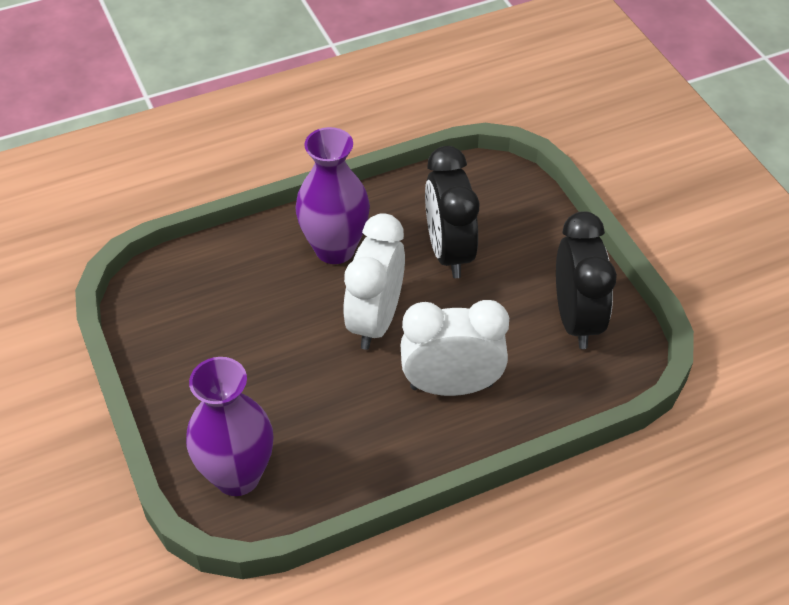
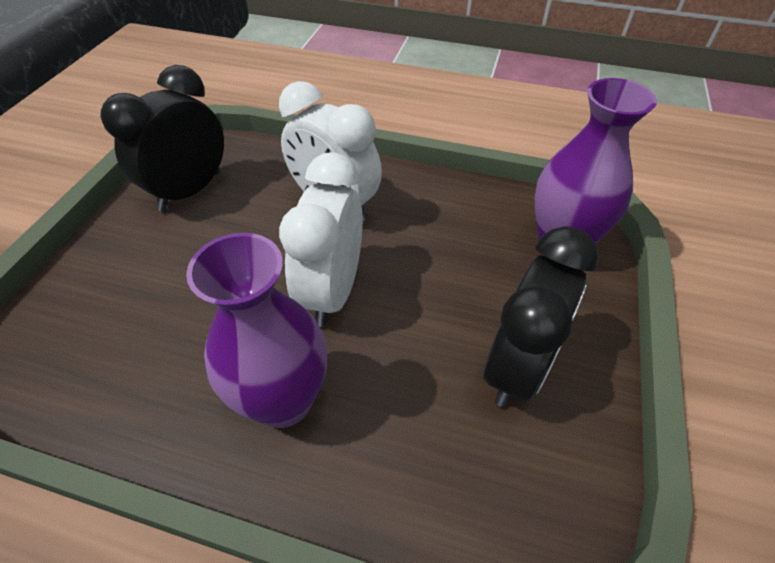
camera: 140 degrees left, 0 degrees up
white clock [343,213,405,350] -> white clock turned 135 degrees clockwise [279,152,363,327]
black clock [425,146,479,278] -> black clock moved to [483,226,599,407]

